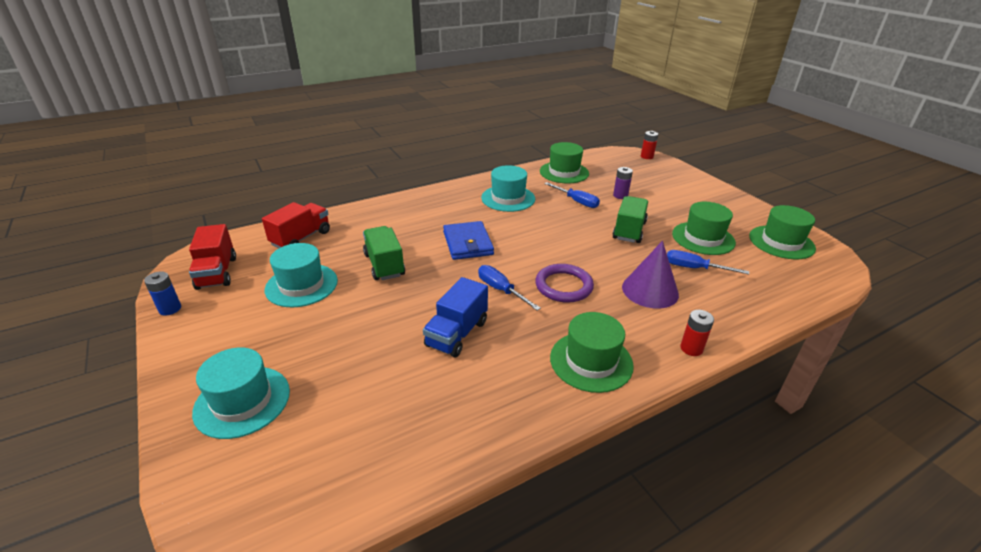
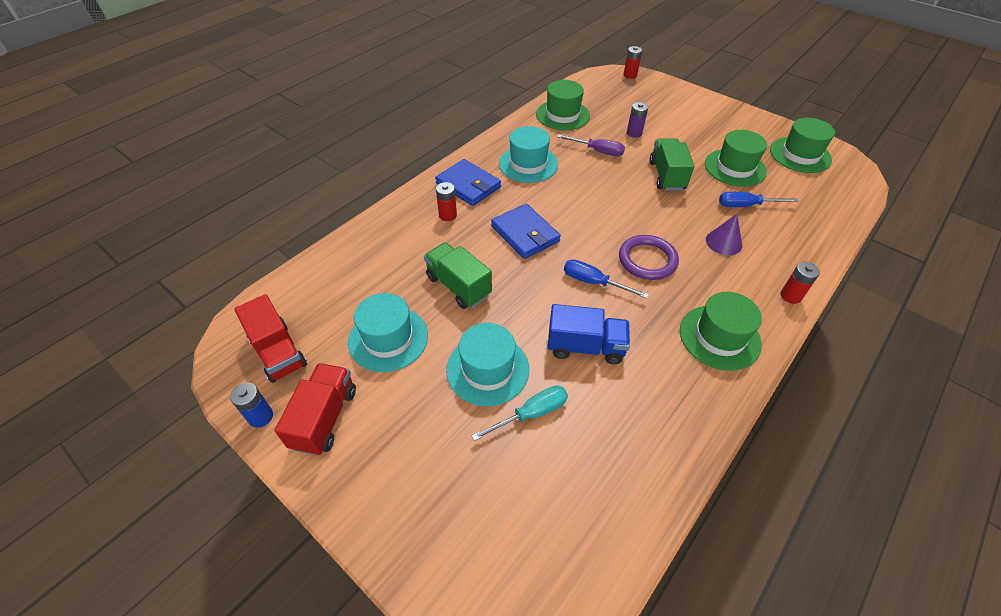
camera: 20 degrees left, 15 degrees up
turquoise hat [192,347,290,439] -> turquoise hat moved to [446,323,529,406]
red truck [262,202,330,248] -> red truck moved to [274,363,356,456]
blue truck [423,277,488,358] -> blue truck turned 90 degrees counterclockwise [548,304,630,364]
blue screwdriver [544,182,600,208] -> purple screwdriver [557,134,625,156]
purple cone [622,241,679,309] -> purple cone [706,214,742,255], size x0.65
none -> blue wallet [435,159,501,206]
none -> red battery [436,182,457,221]
none -> turquoise screwdriver [471,385,568,441]

